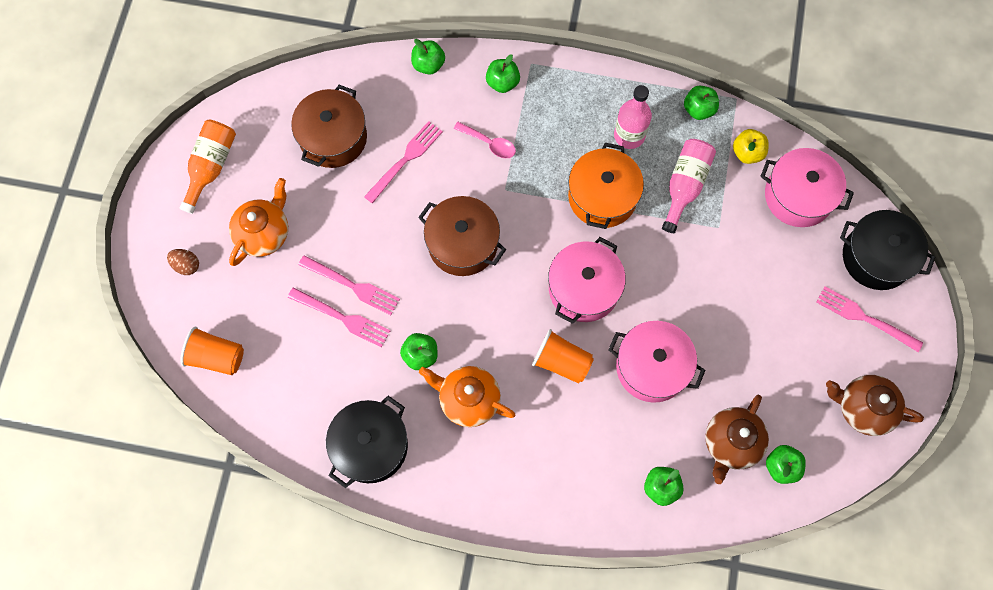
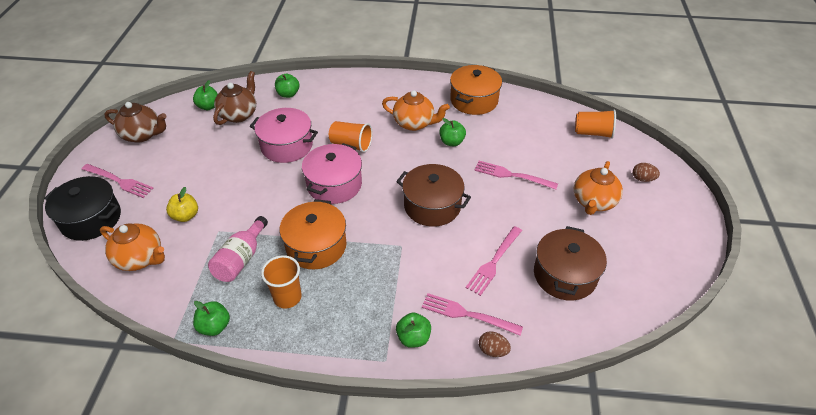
camera: 175 degrees right, 25 degrees down
orange bottle [180,119,236,214] -> none
pink fork [287,288,390,348] -> pink fork moved to [422,293,523,336]
black pot [326,396,408,488] -> orange pot [450,65,502,115]
green apple [411,39,445,75] -> brown egg [479,331,511,357]
pink spoon [454,122,516,158] -> none
pink bottle [614,85,652,149] -> orange cup [261,255,302,308]
yellow apple [733,129,769,164] -> yellow apple moved to [166,187,198,222]
pink pot [760,148,854,227] -> orange teapot [100,223,165,271]

